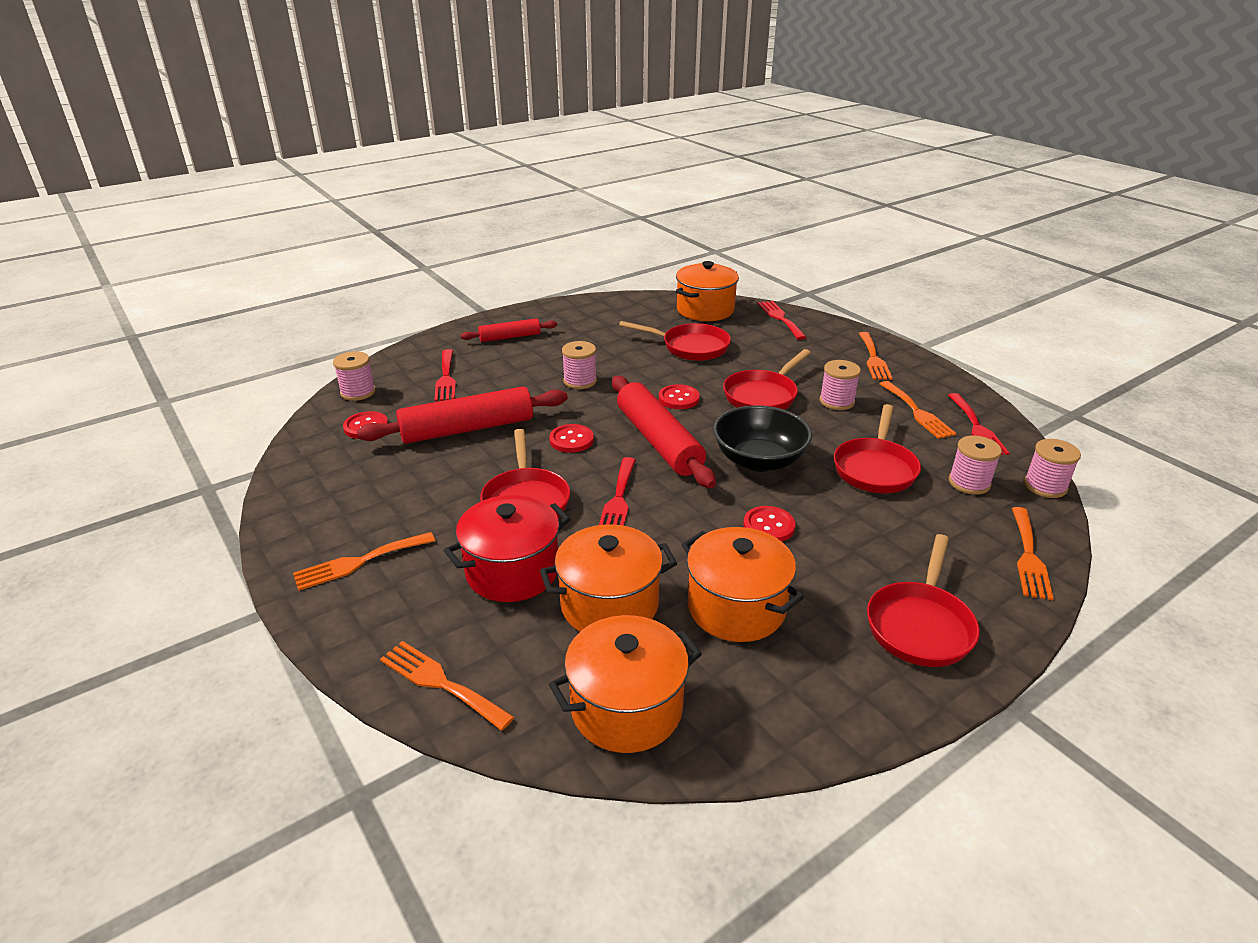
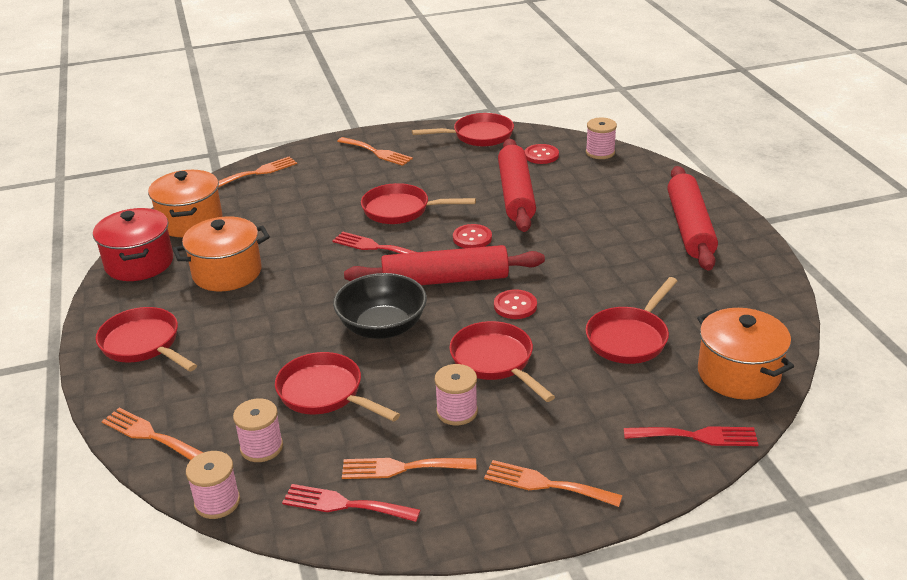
camera: 110 degrees right, 0 degrees up
orange fork [293,532,435,591] -> orange fork turned 135 degrees clockwise [337,137,413,166]
red fork [434,349,456,401] -> none
red pot [444,495,571,602] -> red pot moved to [93,208,173,281]
red rolling pin [460,318,557,342] -> red rolling pin [667,166,718,271], size x1.79
orange pot [540,524,677,632] -> none
pink spool [562,341,597,389] -> none
red button [743,506,795,542] -> none
none -> red pan [412,113,514,147]

